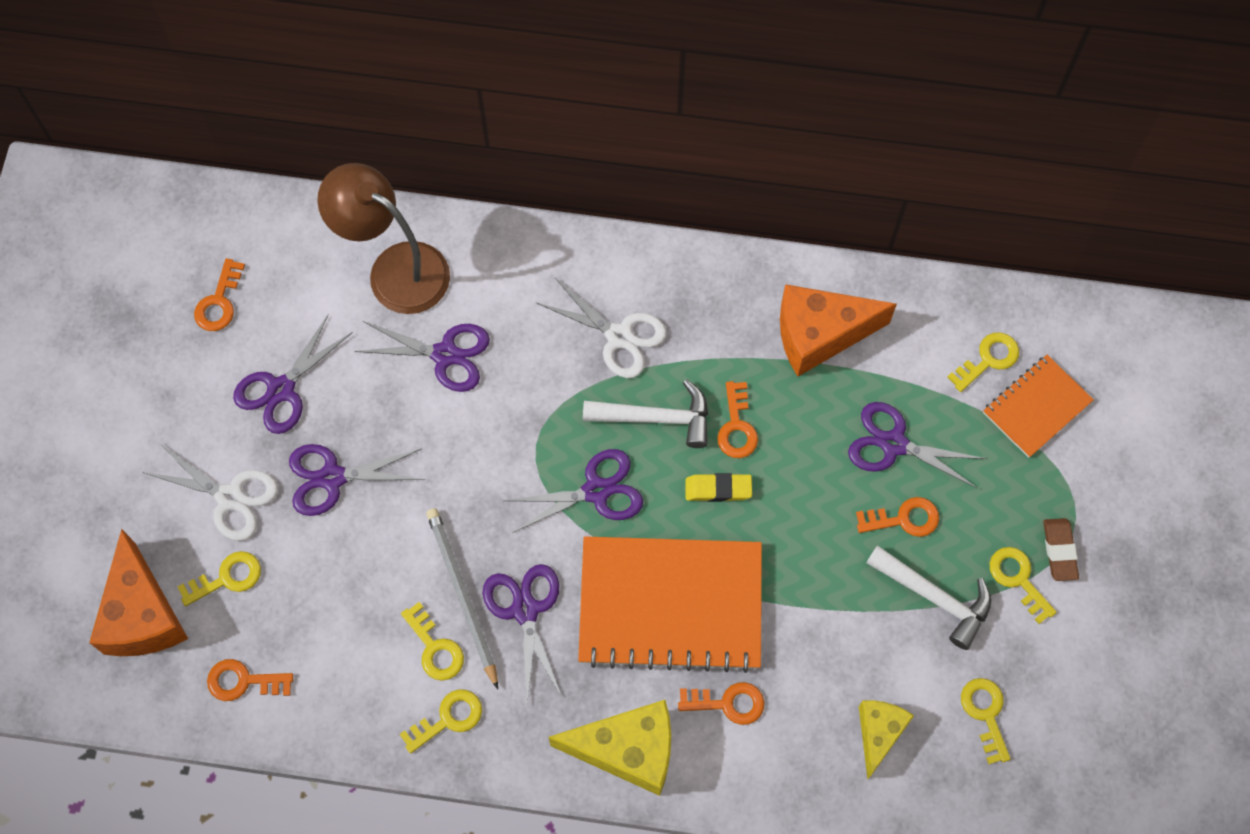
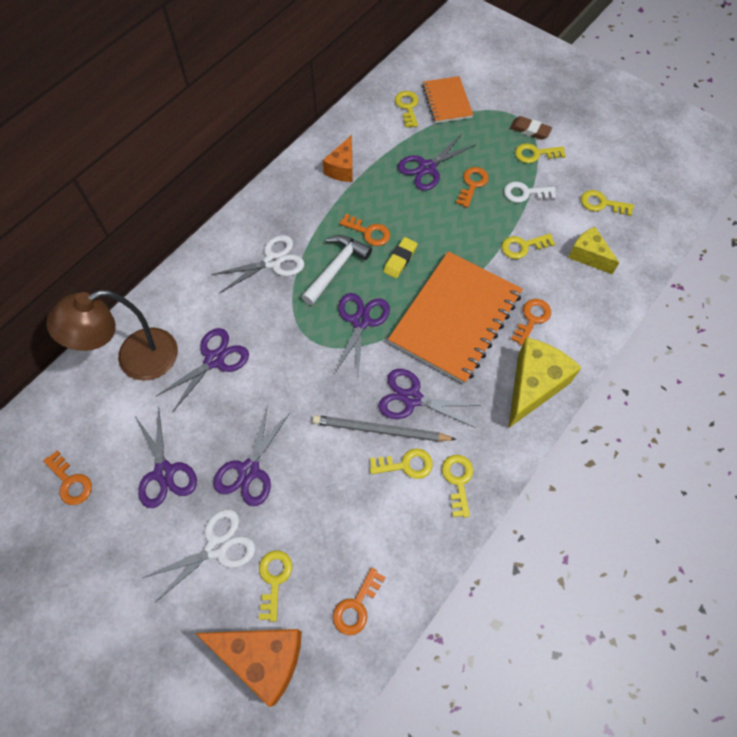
camera: 60 degrees left, 5 degrees down
orange cheese [780,284,897,376] -> orange cheese [323,135,353,182], size x0.61
white hammer [866,545,991,650] -> white key [504,182,556,203]
none -> yellow key [501,233,555,259]

